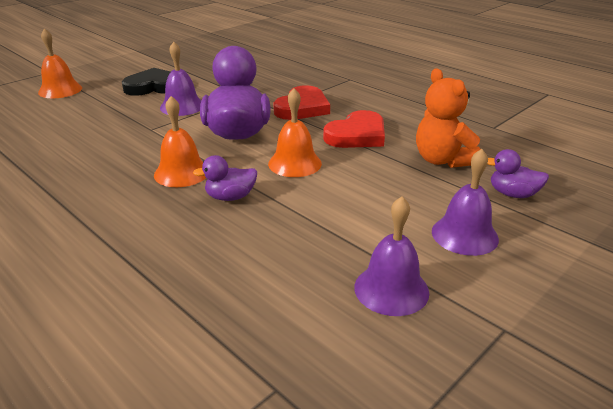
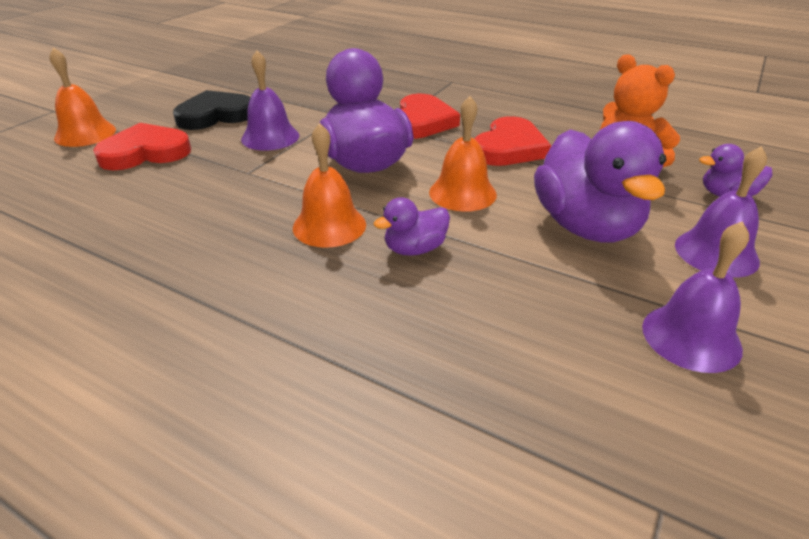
camera: 15 degrees left, 5 degrees up
none -> red heart [93,123,191,170]
none -> purple duck [534,121,667,242]

